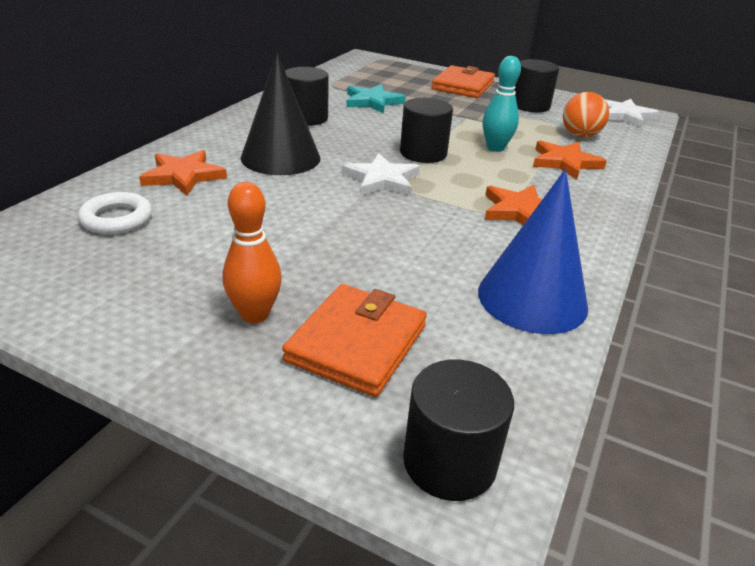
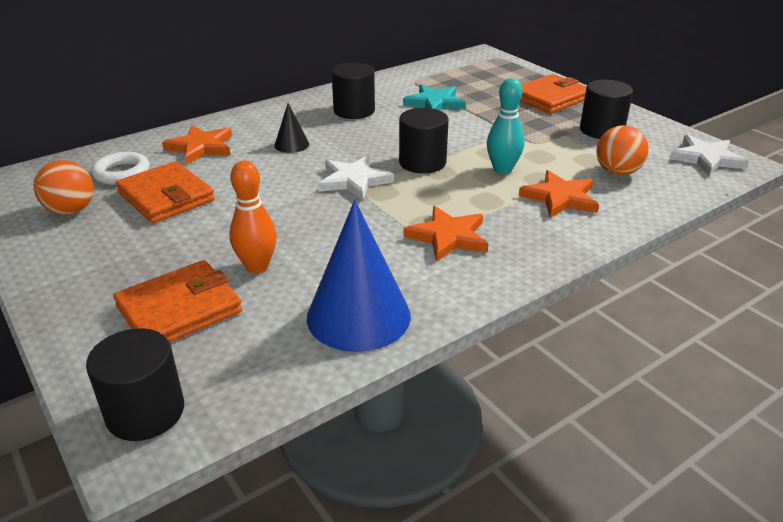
camera: 30 degrees right, 0 degrees up
orange bowling pin [222,182,282,323] -> orange bowling pin moved to [229,160,277,273]
black cone [241,53,320,175] -> black cone [274,103,309,153], size x0.48
none -> orange ball [34,160,94,215]
none -> orange wallet [115,161,215,223]

